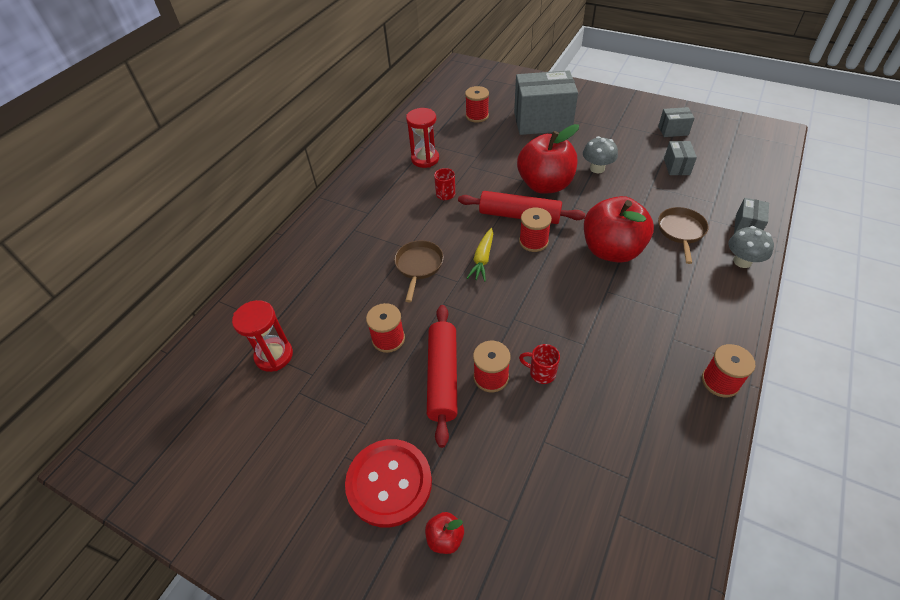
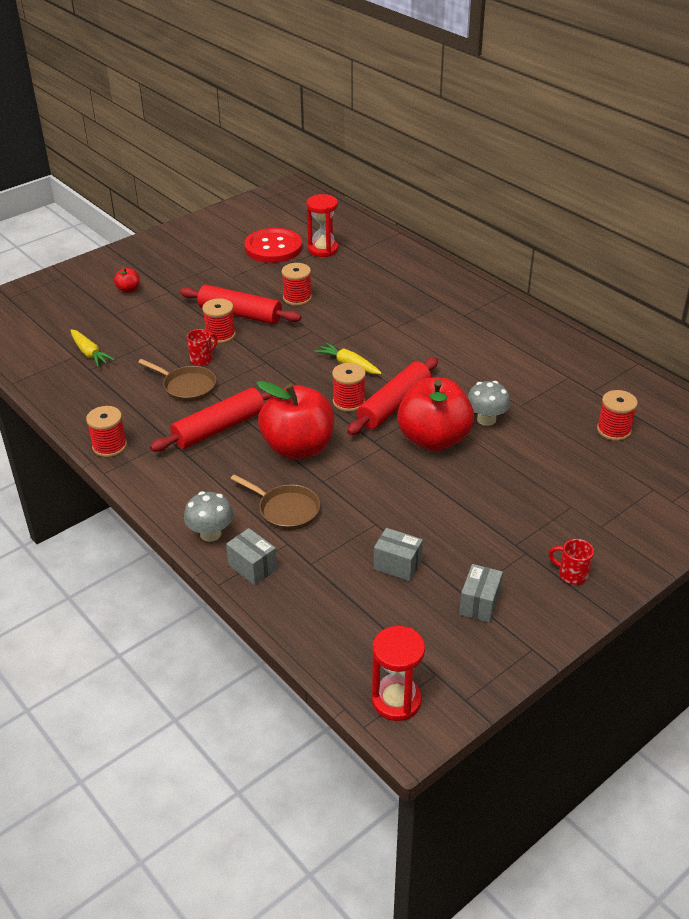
camera: 110 degrees right, 10 degrees down
red button [345,439,432,527] -> red button moved to [244,228,302,263]
brown pan [394,240,444,302] -> brown pan moved to [138,359,216,402]
red hourglass [406,108,439,168] -> red hourglass moved to [372,626,425,721]
red mug [434,168,455,201] -> red mug moved to [549,539,594,585]
grey box [514,70,578,135] -> none
grey mushroom [583,136,618,173] -> grey mushroom moved to [468,381,510,426]
none -> yellow carrot [70,329,115,367]
none -> red rolling pin [150,386,280,452]

